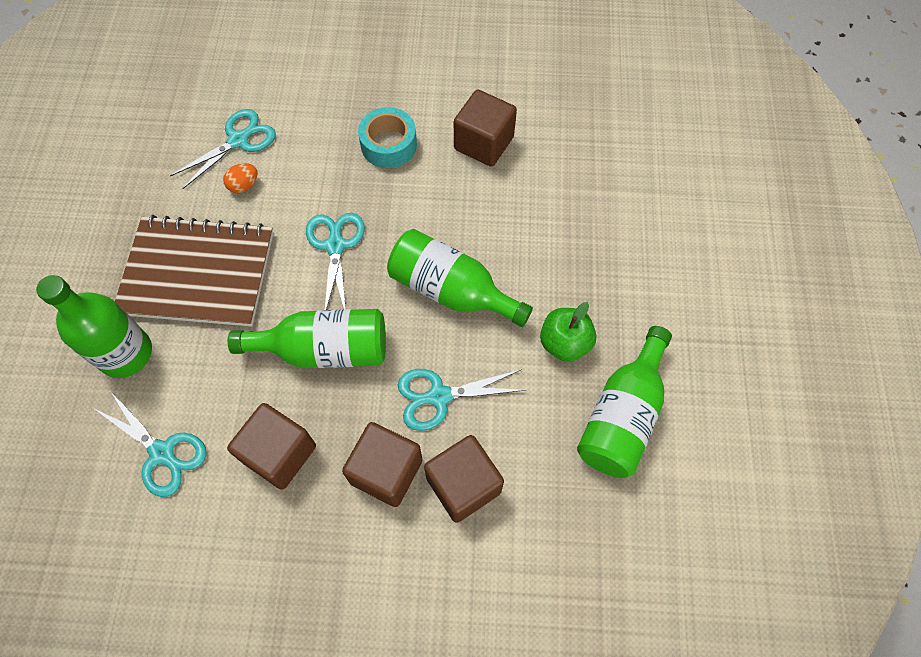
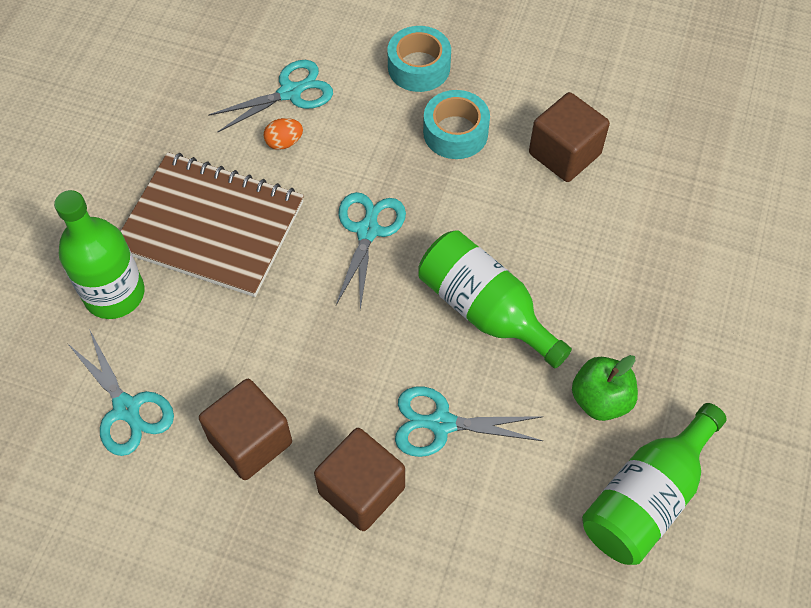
camera: 15 degrees right, 5 degrees down
green bottle [228,309,386,368] -> none
brown cube [424,435,504,523] -> none
none -> turquoise tape [388,26,451,92]

